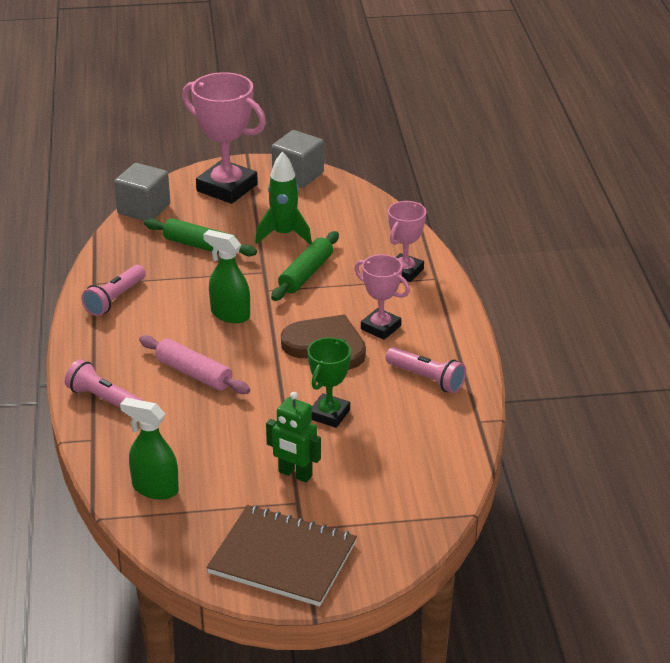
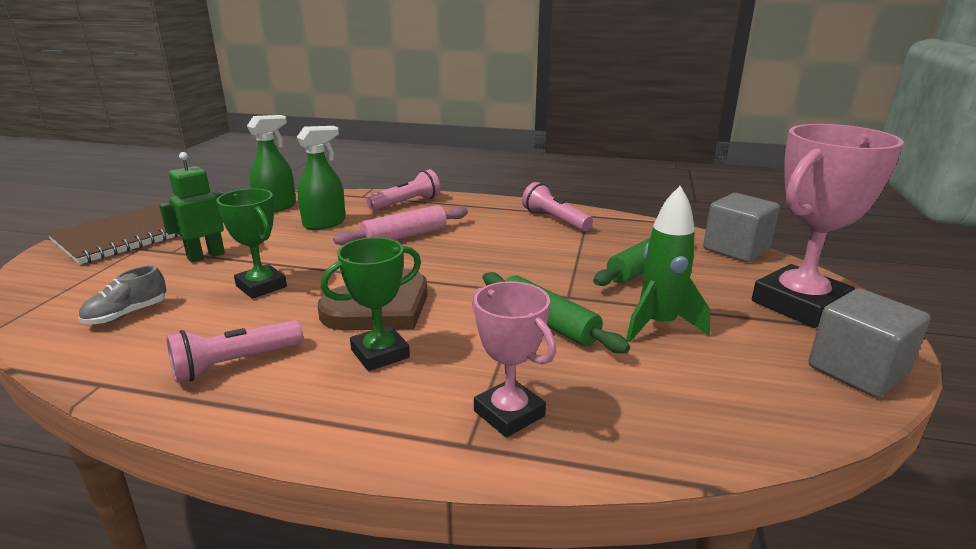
camera: 110 degrees right, 10 degrees down
green spray bottle [203,230,250,323] -> green spray bottle moved to [297,126,346,230]
pink trophy [355,254,410,340] -> green trophy [321,237,421,371]
none -> grey shoe [79,265,166,325]

